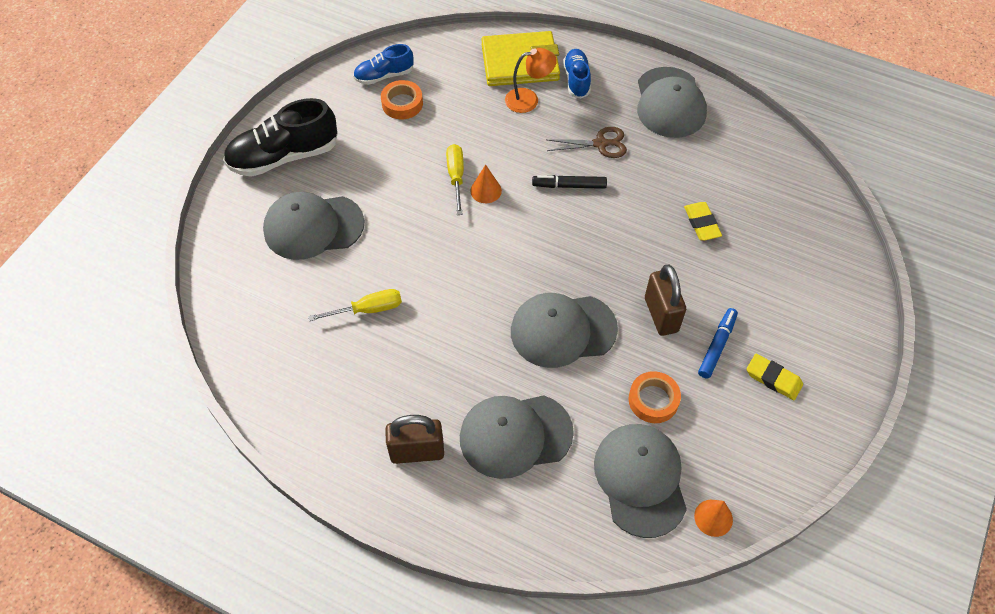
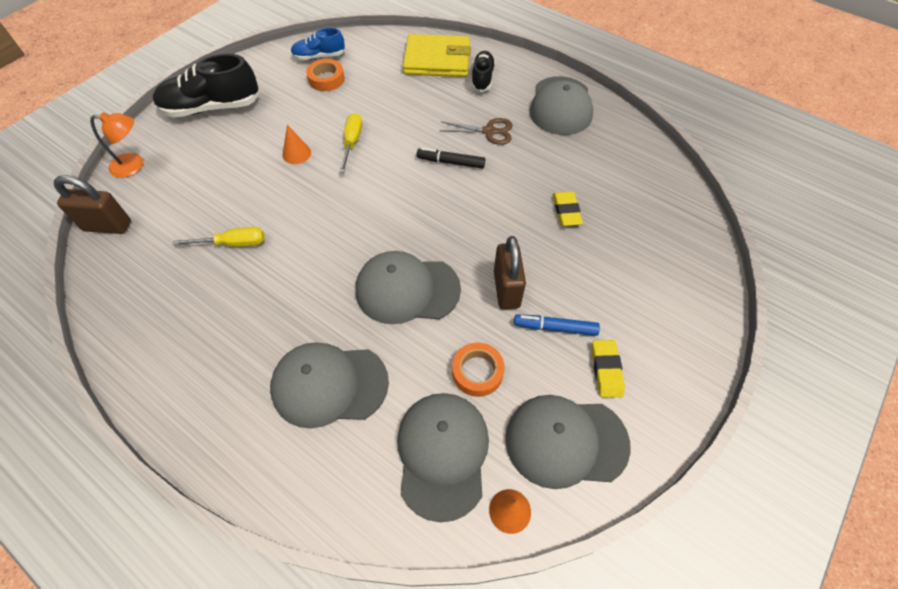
camera: 10 degrees right, 0 degrees up
grey cap [263,192,365,260] -> grey cap moved to [505,395,630,489]
brown padlock [385,415,444,464] -> brown padlock moved to [54,175,131,234]
orange cone [470,164,502,203] -> orange cone moved to [283,125,311,164]
orange lamp [505,48,557,113] -> orange lamp moved to [90,112,143,178]
blue shoe [563,49,591,99] -> black shoe [471,51,495,92]
blue marker [698,308,738,379] -> blue marker turned 120 degrees counterclockwise [514,314,600,336]
yellow eraser [746,354,803,400] -> yellow eraser turned 45 degrees clockwise [592,340,625,398]

